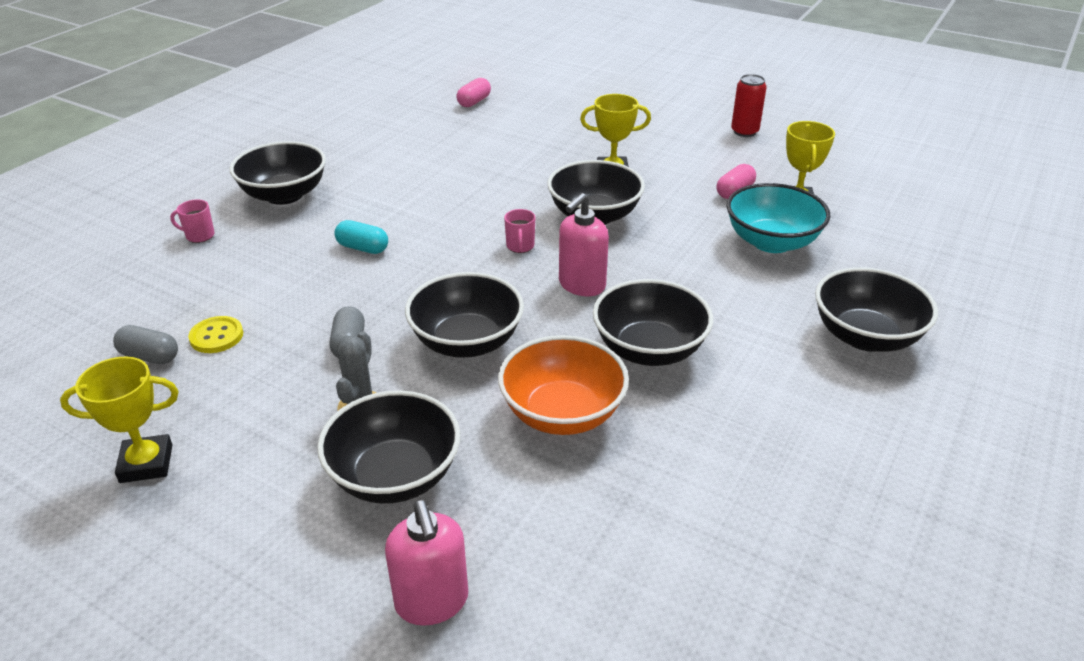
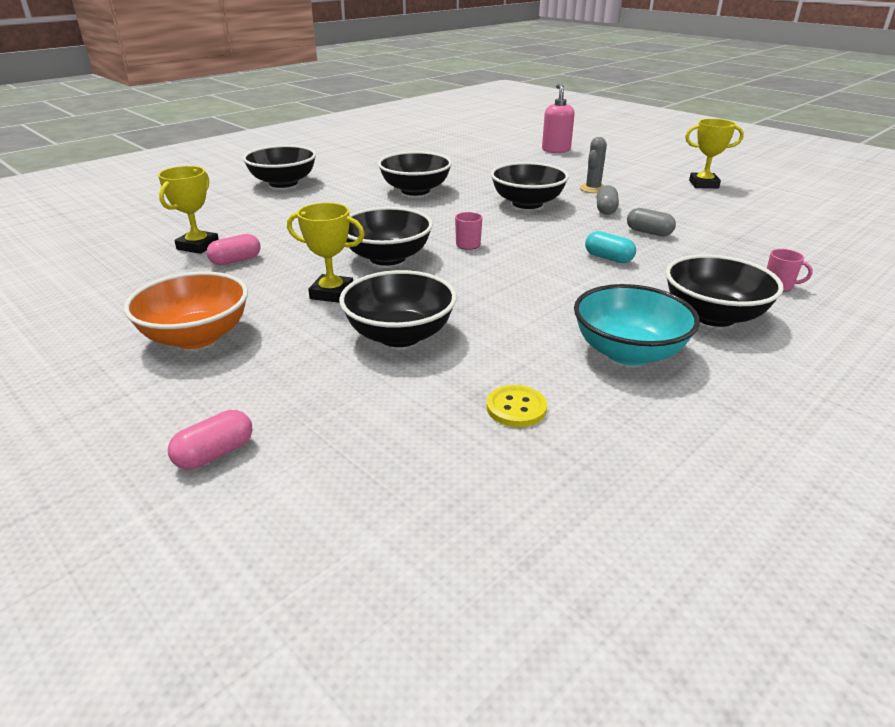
camera: 165 degrees left, 5 degrees down
grey capsule [113,325,178,364] -> grey capsule moved to [627,208,676,236]
yellow button [188,316,243,353] -> yellow button moved to [486,385,547,427]
black bowl [317,390,460,504] -> black bowl moved to [339,270,457,347]
pink capsule [456,78,491,107] -> pink capsule moved to [168,410,252,470]
orange bowl [498,335,629,435] -> orange bowl moved to [124,272,248,349]
pink soap dispenser [559,193,609,296] -> none
turquoise bowl [726,183,830,253] -> turquoise bowl moved to [574,284,700,365]
red can [731,74,767,137] -> none

